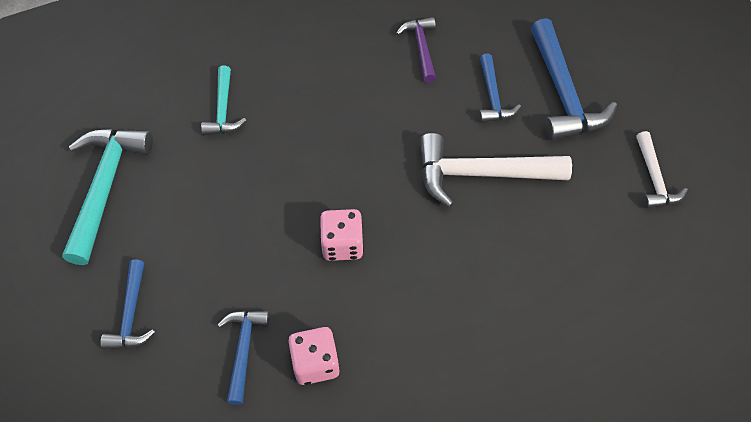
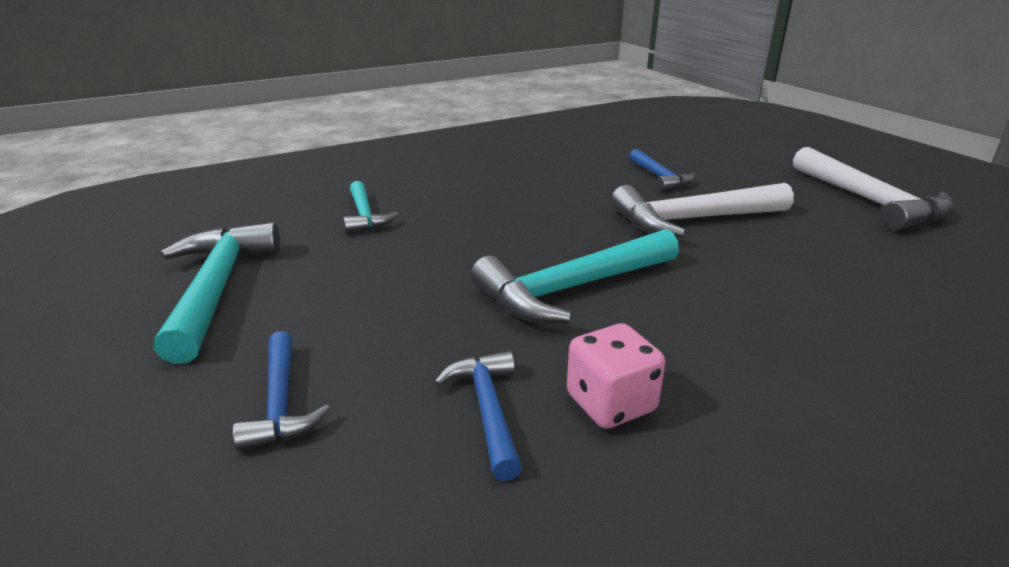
camera: 15 degrees left, 30 degrees down
pink dice [320,209,364,261] -> turquoise hammer [471,229,679,323]
purple hammer [396,17,436,83] -> none
blue hammer [531,18,617,140] -> none
white hammer [636,131,688,208] -> white hammer [793,147,954,231], size x1.75

